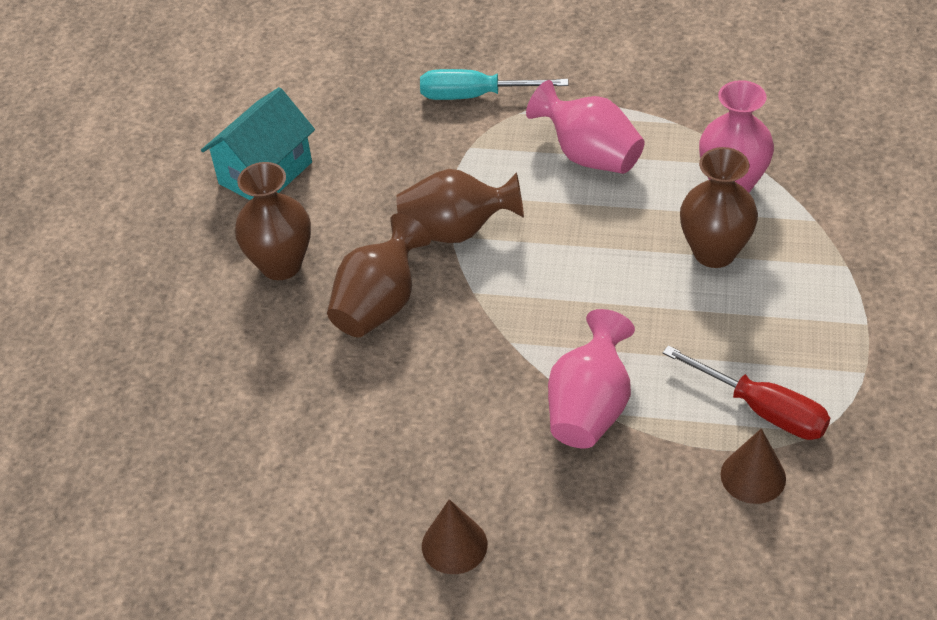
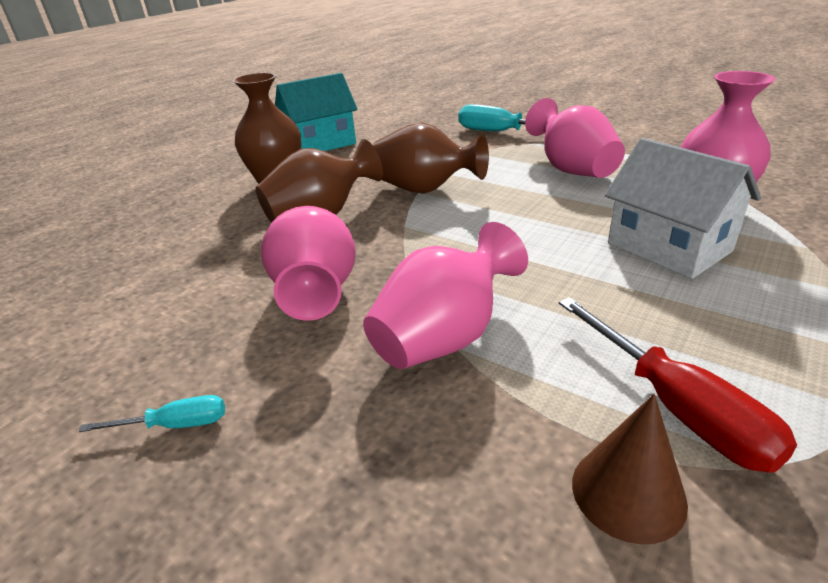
camera: 25 degrees right, 15 degrees down
brown cone [422,499,488,574] -> turquoise screwdriver [78,395,225,432]
brown vase [680,147,758,268] -> white house [605,138,761,279]
none -> pink vase [261,206,356,321]

